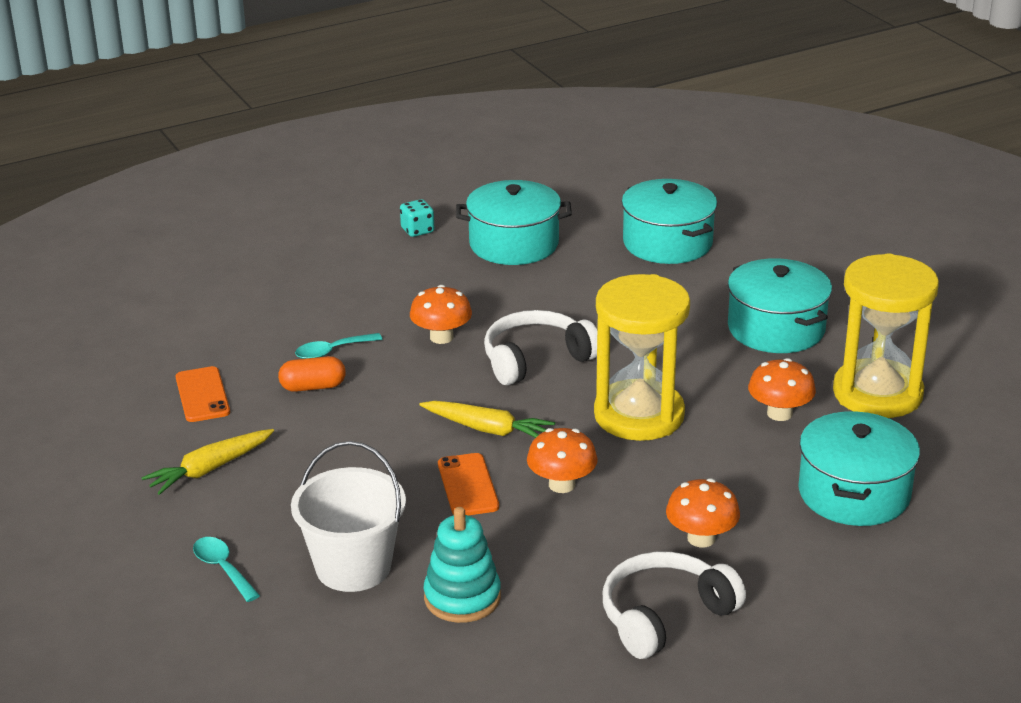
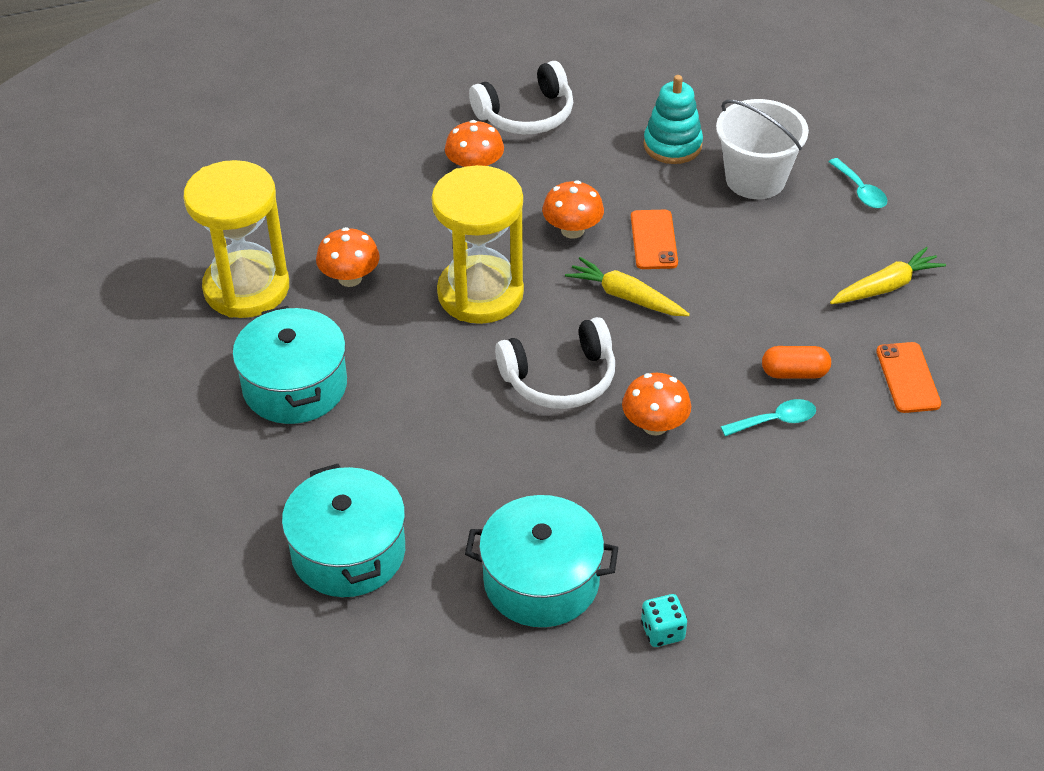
camera: 170 degrees left, 15 degrees up
turquoise pot [798,411,920,526] -> none

